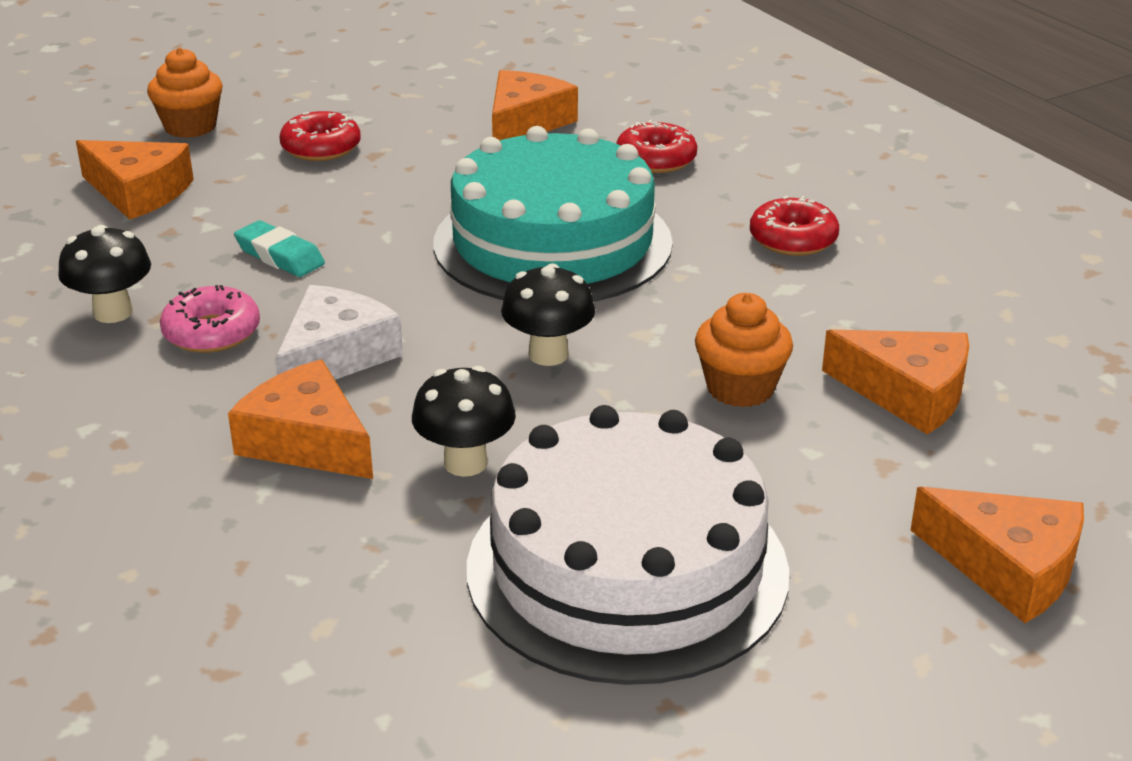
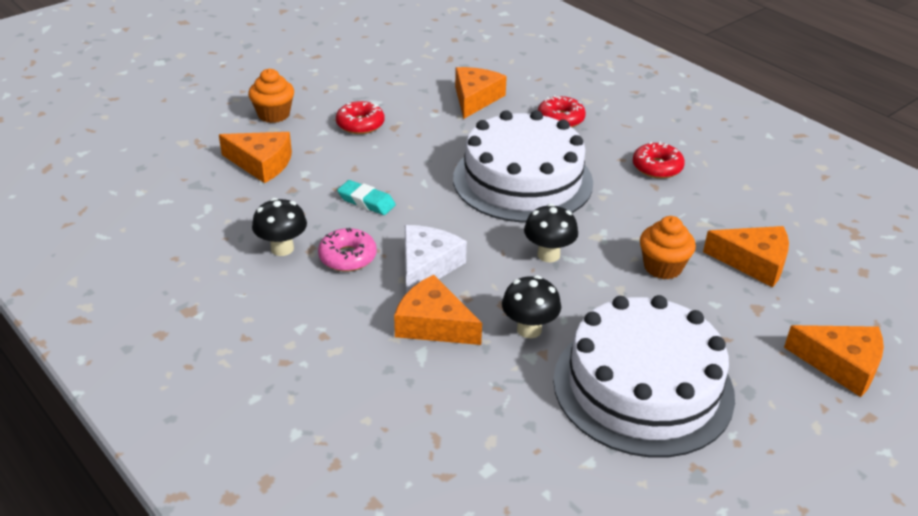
camera: 10 degrees left, 5 degrees up
turquoise cake [433,126,673,302] -> white cake [453,110,593,223]

